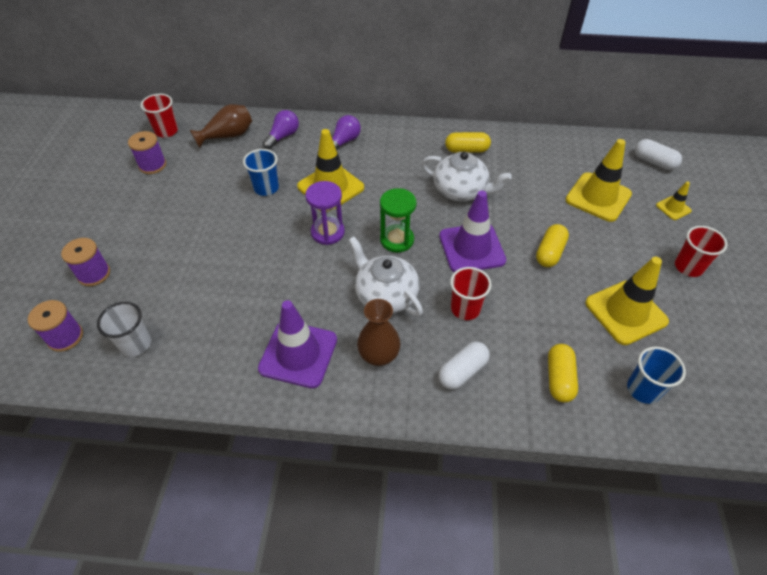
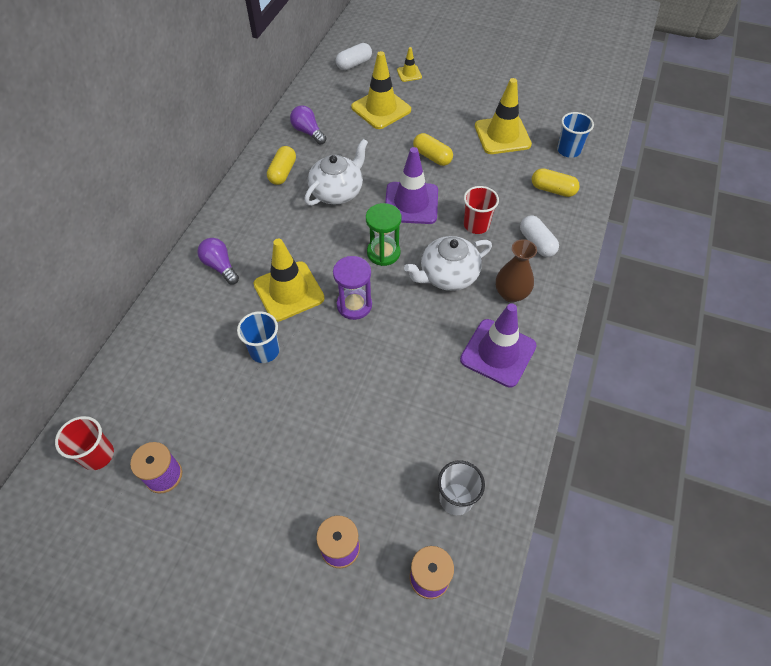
camera: 75 degrees left, 5 degrees up
brown vase [190,104,252,148] -> none
purple light bulb [263,110,299,149] -> purple light bulb moved to [290,105,327,145]
red cup [675,226,728,277] -> none

